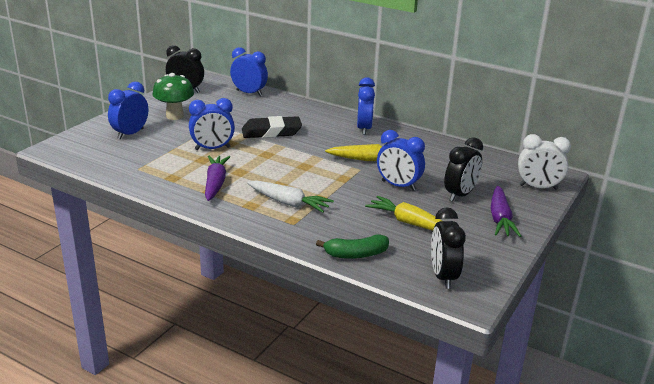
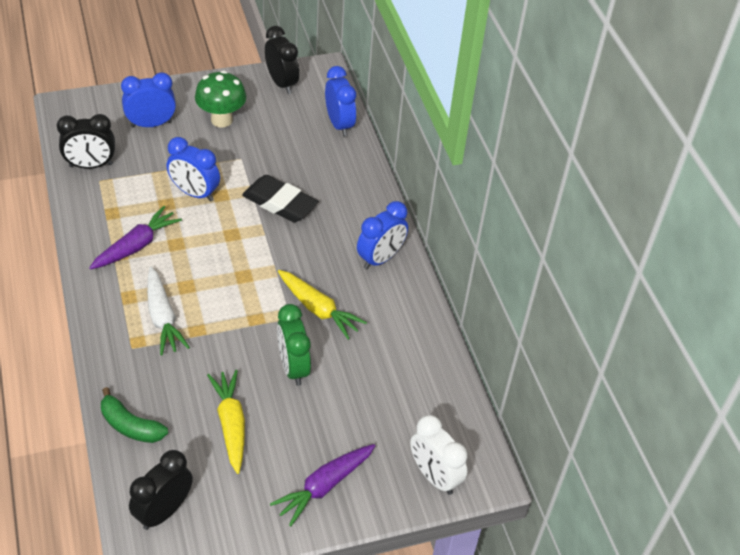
camera: 40 degrees right, 20 degrees up
blue clock [377,130,425,191] -> green clock [277,304,311,386]
black clock [444,137,483,202] -> black clock moved to [57,114,115,169]

